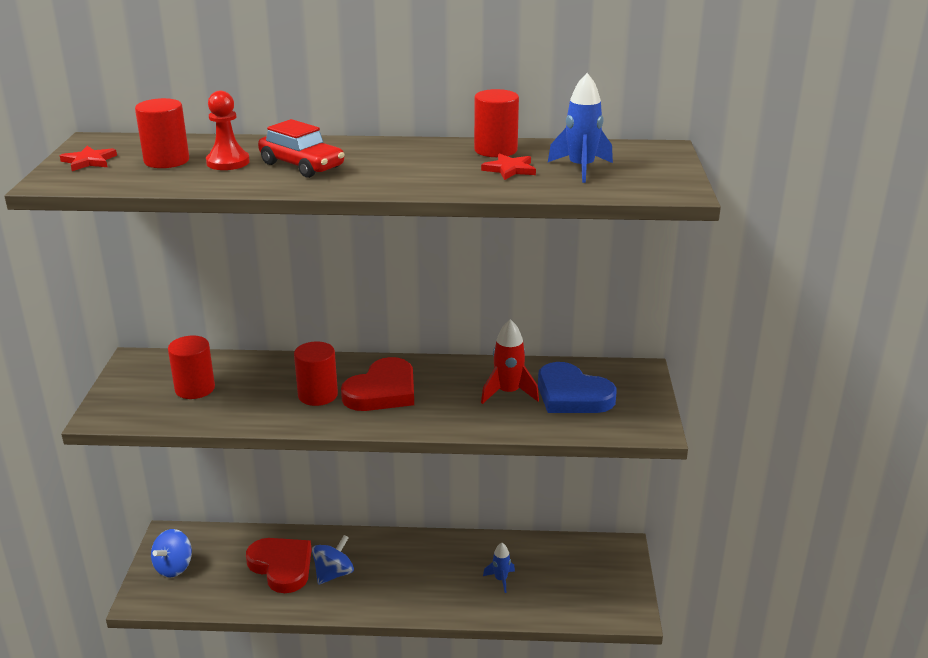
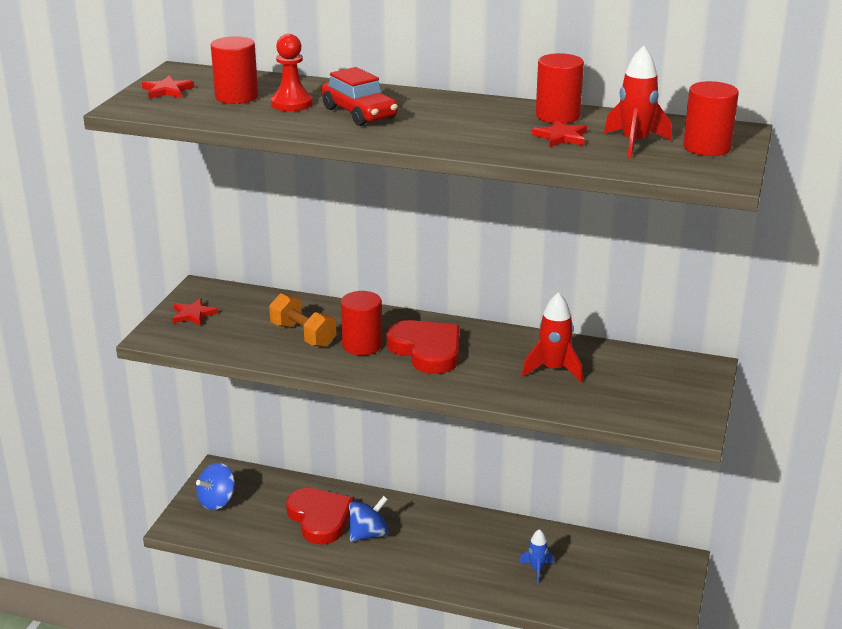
camera: 15 degrees right, 0 degrees up
red cylinder [168,335,215,399] -> red cylinder moved to [683,81,739,156]
red heart [341,357,414,411] -> red heart turned 90 degrees counterclockwise [387,320,459,374]
blue heart [538,362,617,413] -> none
blue rocket [548,73,613,183] -> red rocket [604,46,672,158]
none -> red star [172,298,218,326]
none -> orange dumbbell [269,293,337,348]

